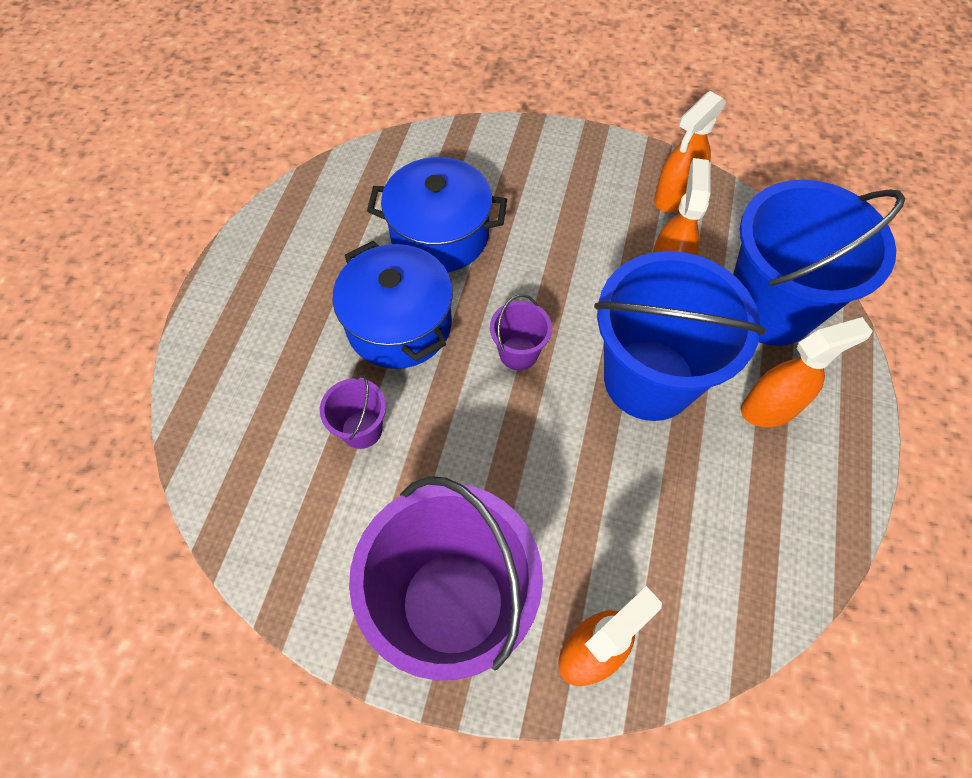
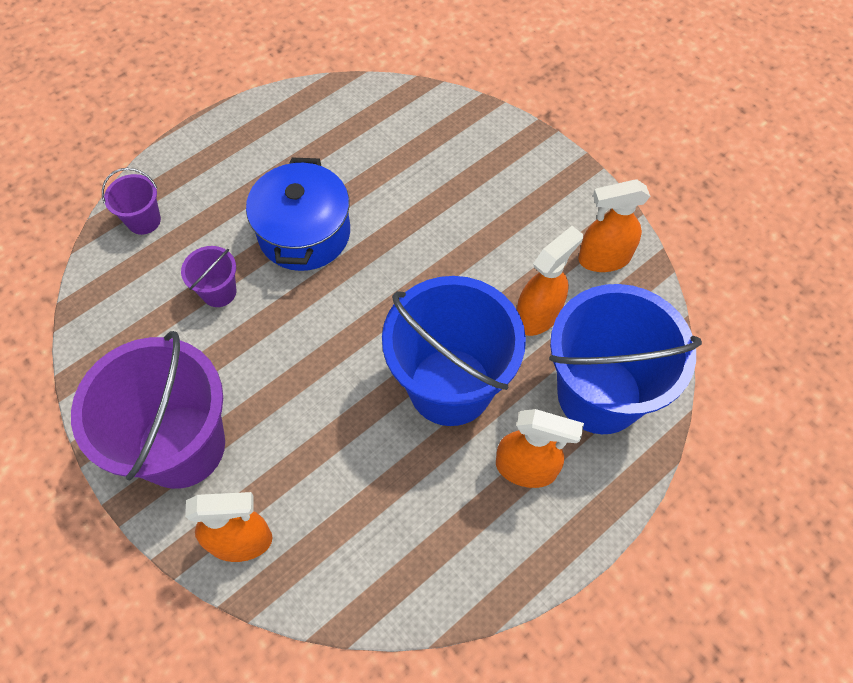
camera: 35 degrees right, 0 degrees up
blue pot [367,157,507,272] -> none
purple bucket [490,294,552,370] -> purple bucket moved to [102,168,161,235]

